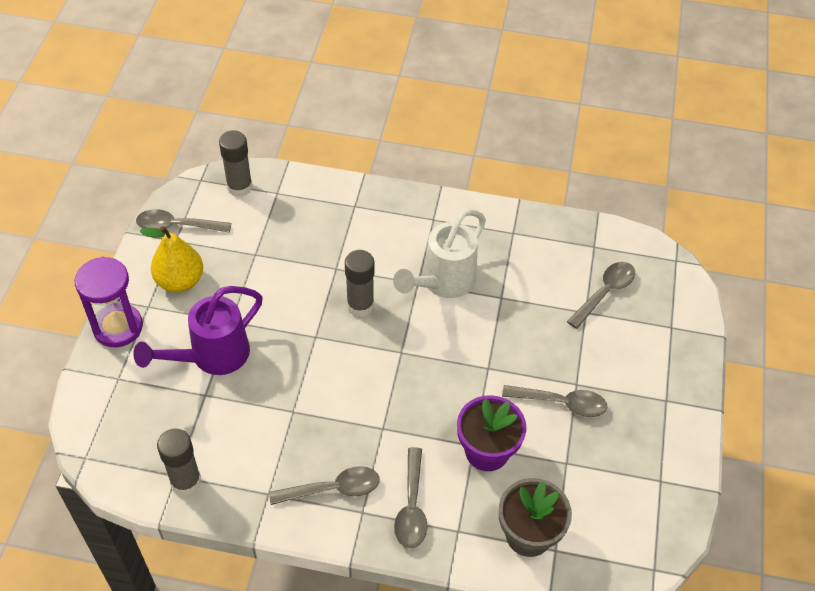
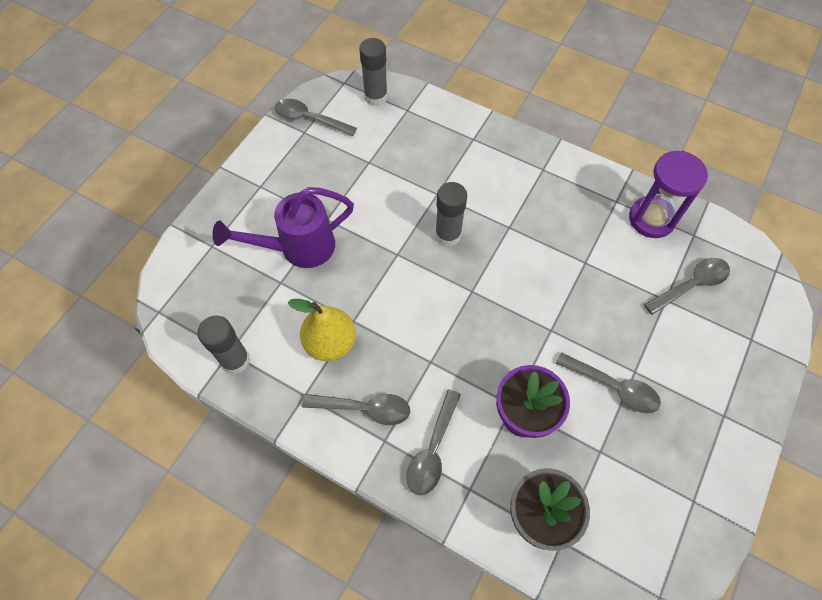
camera: 20 degrees right, 10 degrees up
purple hourglass [75,257,143,347] -> purple hourglass moved to [629,151,708,238]
yellow pear [139,226,203,292] -> yellow pear moved to [288,299,356,361]
white watering can [393,209,486,298] -> none

